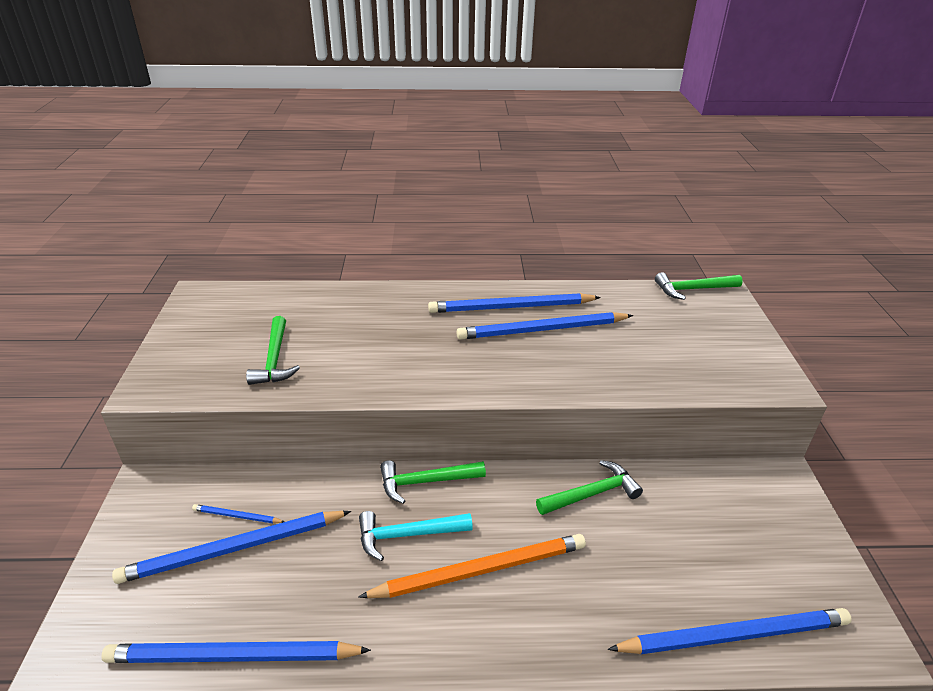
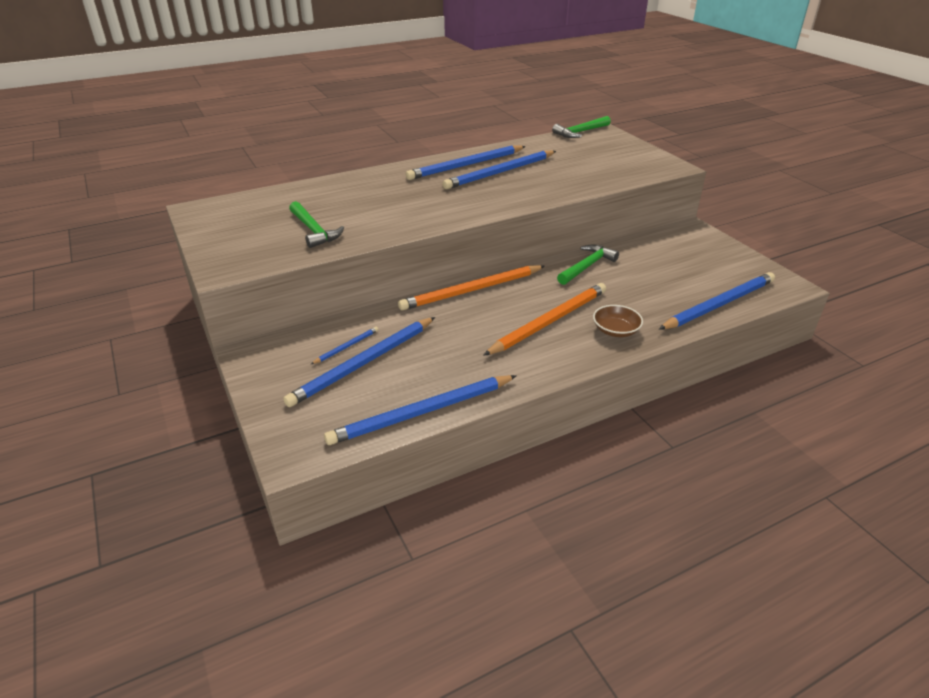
camera: 25 degrees left, 0 degrees up
blue pencil [192,504,285,523] -> blue pencil turned 150 degrees clockwise [311,327,379,364]
turquoise hammer [359,511,473,561] -> none
green hammer [380,460,486,504] -> orange pencil [398,265,545,311]
none -> brown bowl [593,305,643,337]

